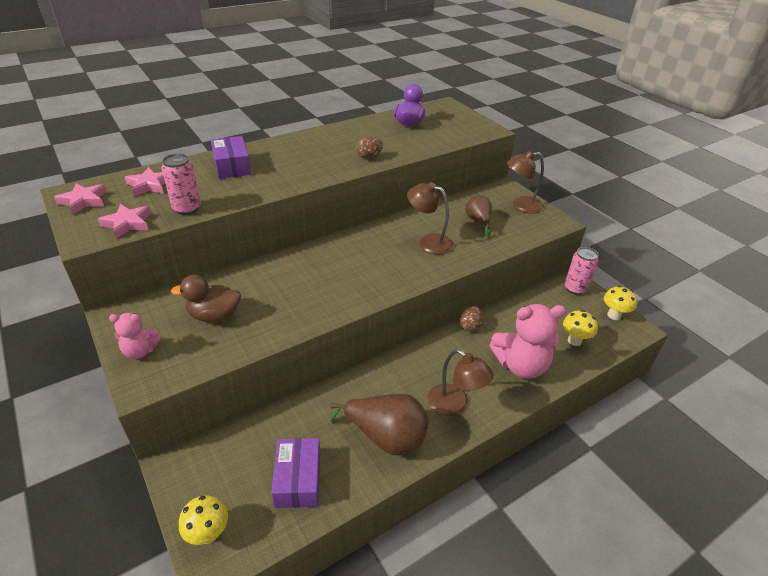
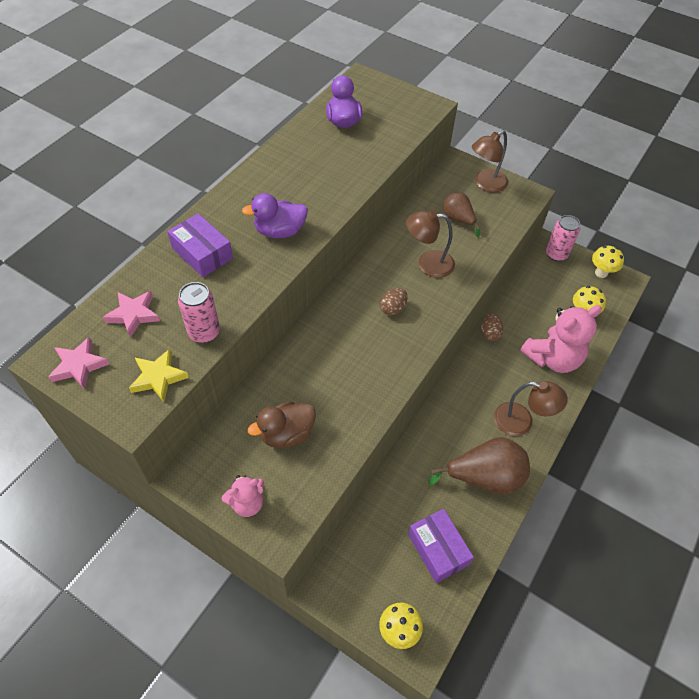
camera: 25 degrees left, 15 degrees up
pink star [98,204,152,239] -> yellow star [129,349,189,402]
brown egg [356,137,383,159] -> brown egg moved to [380,288,408,316]
none -> purple duck [242,193,308,238]

